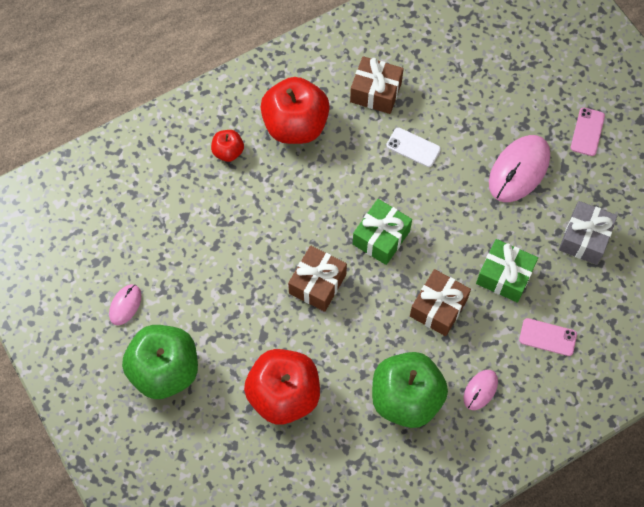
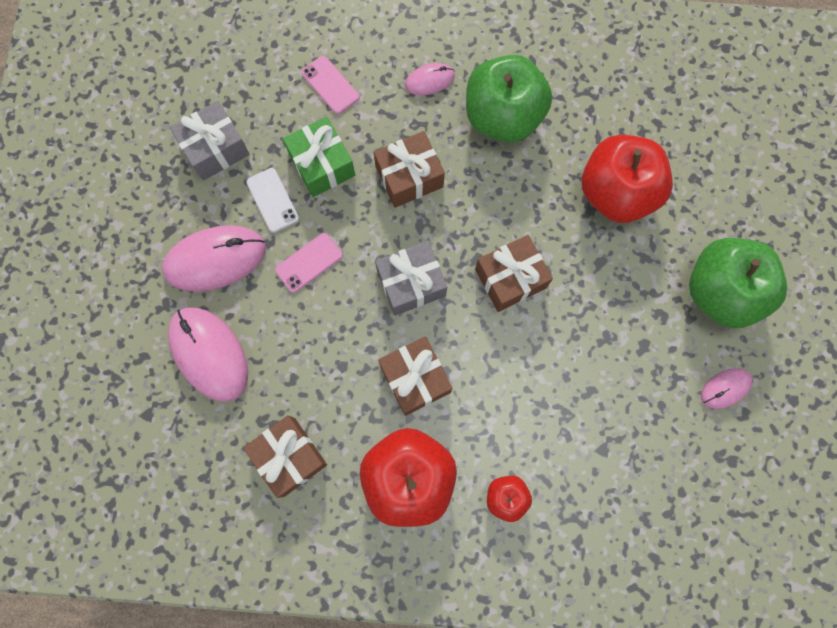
camera: 145 degrees left, 10 degrees up
green gift [353,199,412,265] -> grey gift [375,241,447,316]
white phone [386,127,441,167] -> white phone moved to [246,168,299,233]
pink phone [571,107,605,156] -> pink phone moved to [275,233,343,293]
none -> pink mouse [168,307,248,402]
none -> brown gift [378,336,453,416]

